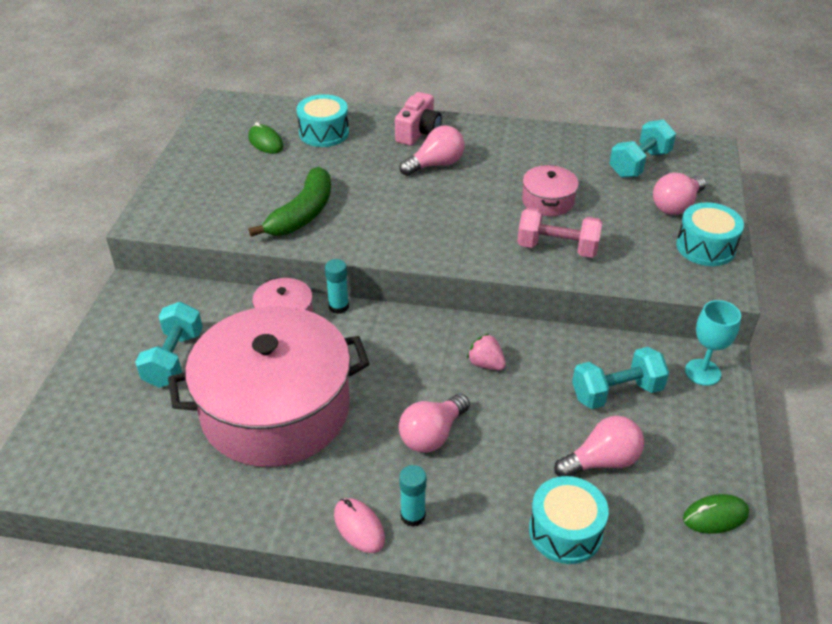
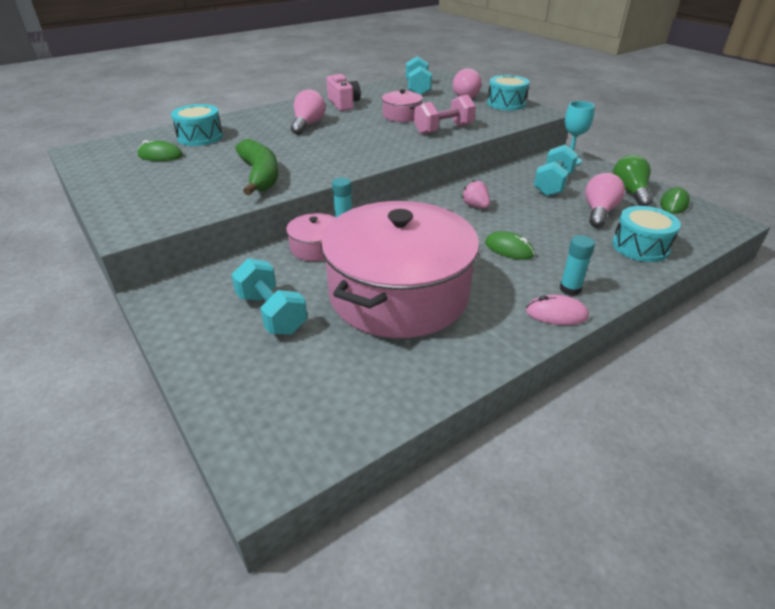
camera: 45 degrees left, 5 degrees down
pink camera [395,92,442,146] -> pink camera moved to [327,74,361,111]
pink light bulb [399,394,470,453] -> green mouse [485,231,535,260]
pink strawberry [467,334,506,370] -> pink strawberry turned 60 degrees clockwise [461,180,490,208]
none -> green light bulb [613,155,653,206]

